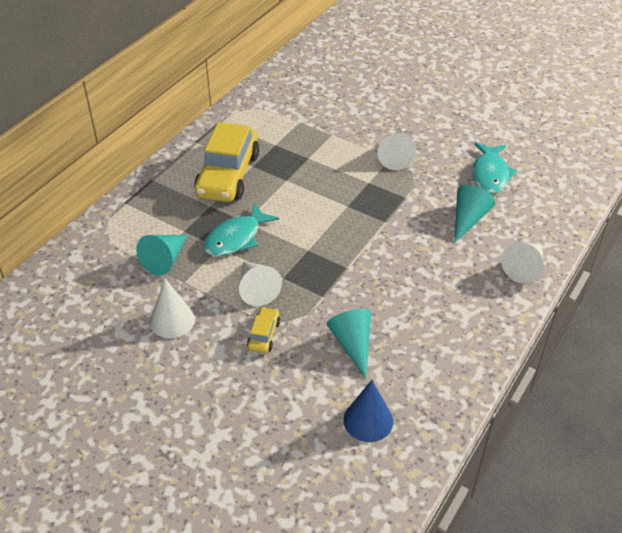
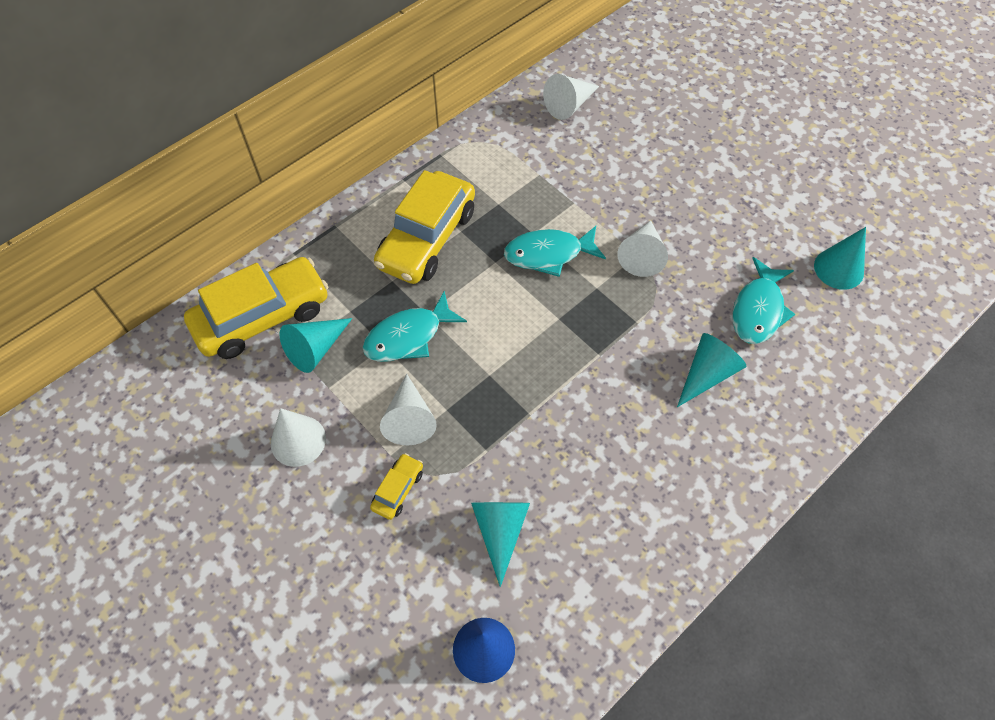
camera: 15 degrees right, 15 degrees up
white cone [501,242,544,283] -> white cone moved to [543,74,599,120]
none -> yellow car [184,257,328,359]
none -> turquoise fish [504,226,606,277]
none -> turquoise cone [814,227,866,290]

